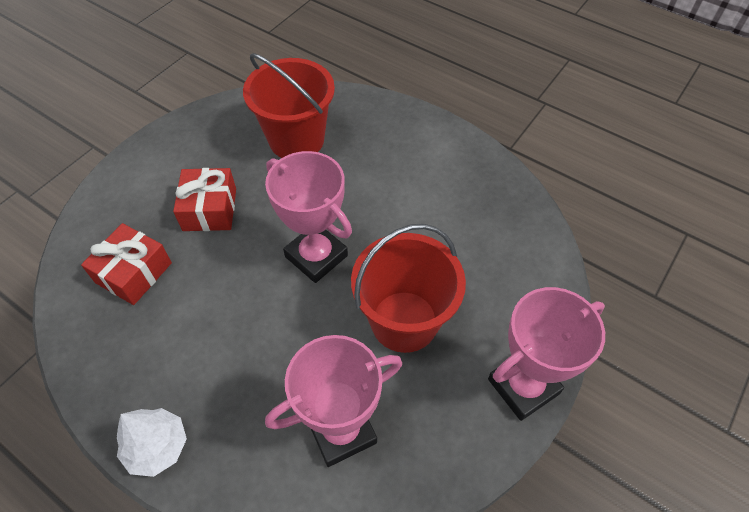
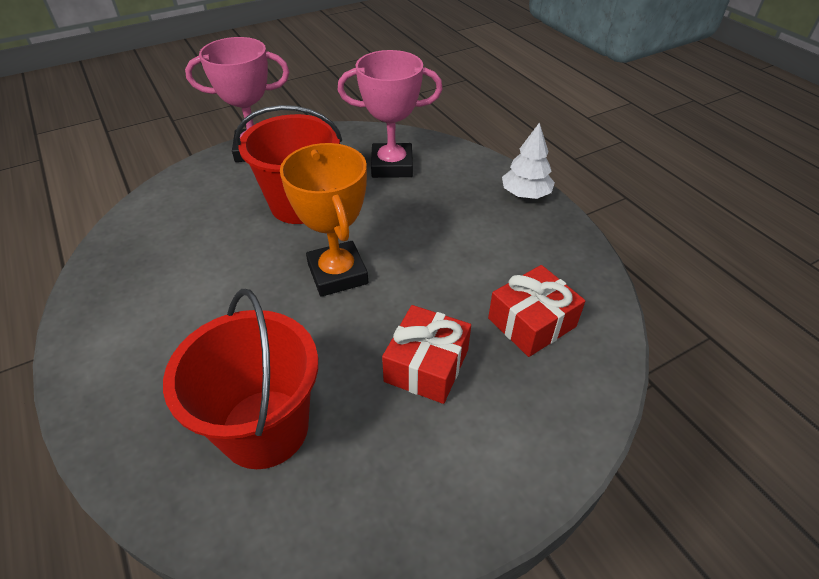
camera: 155 degrees left, 10 degrees down
pink trophy [265,151,352,283] -> orange trophy [280,143,368,297]

